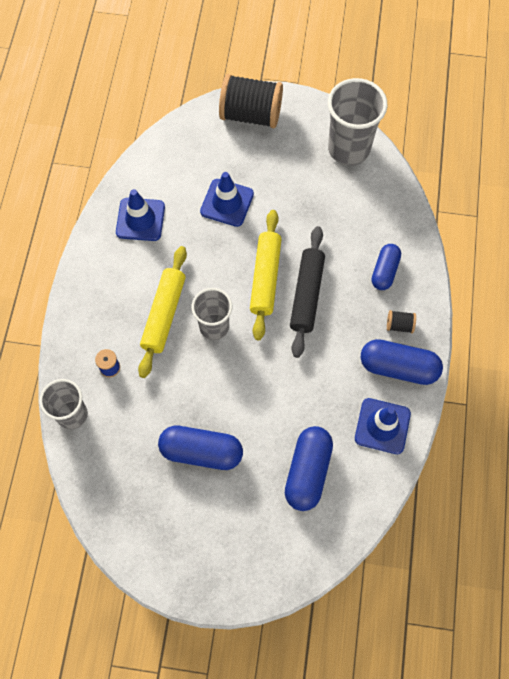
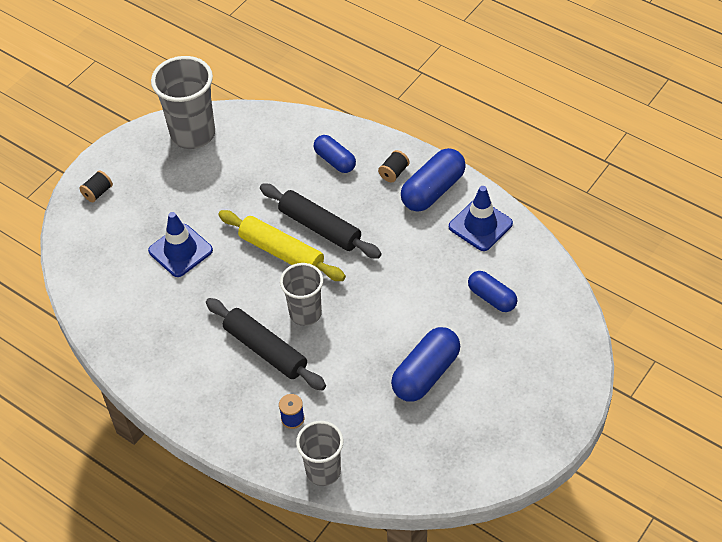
camera: 60 degrees left, 15 degrees down
blue traffic cone [116,189,165,241] -> none
yellow rolling pin [138,246,187,378] -> black rolling pin [206,298,326,391]
black spool [219,74,283,128] -> black spool [79,170,113,202], size x0.42
blue capsule [285,426,333,511] -> blue capsule [468,271,517,312], size x0.65

